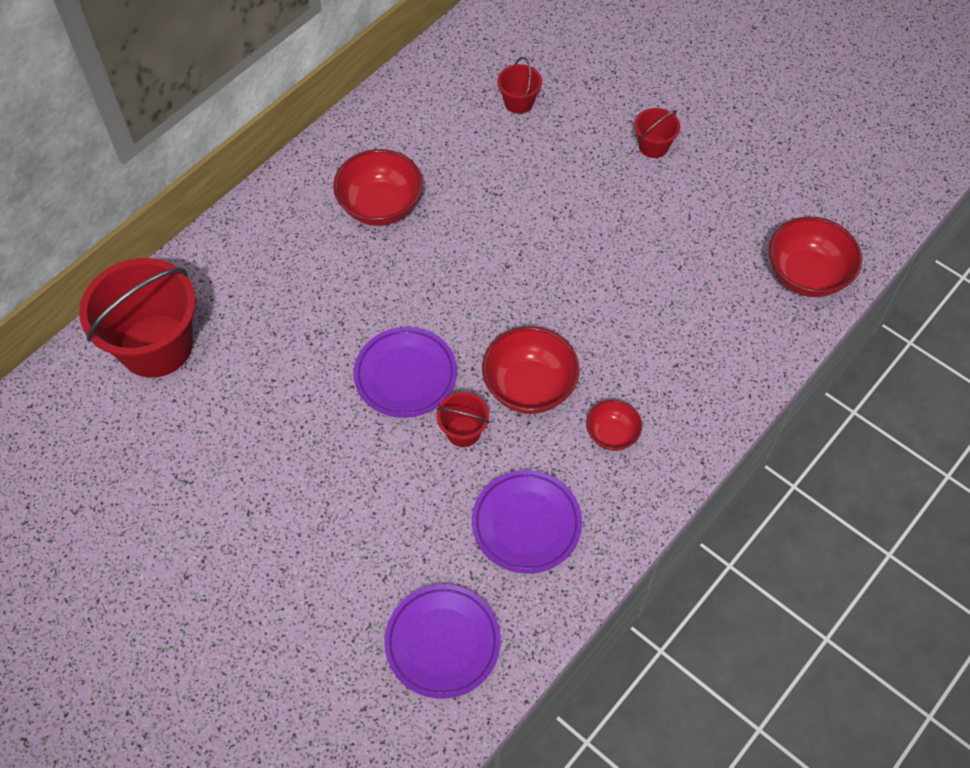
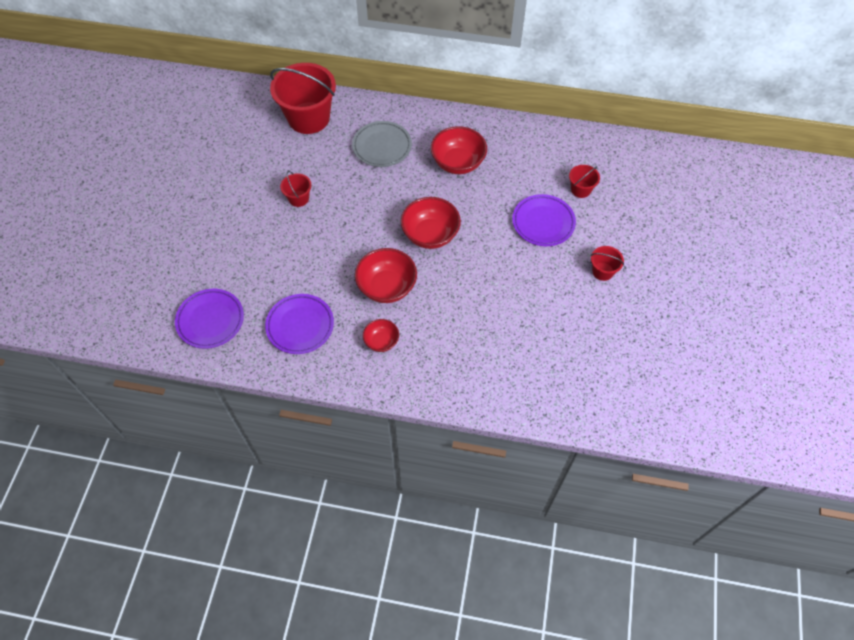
camera: 60 degrees right, 0 degrees up
purple plate [354,327,457,418] -> purple plate moved to [512,194,576,246]
red bucket [437,392,489,447] -> red bucket moved to [280,171,311,207]
red bowl [769,217,862,297] -> red bowl moved to [401,197,461,249]
none -> grey plate [352,121,412,167]

